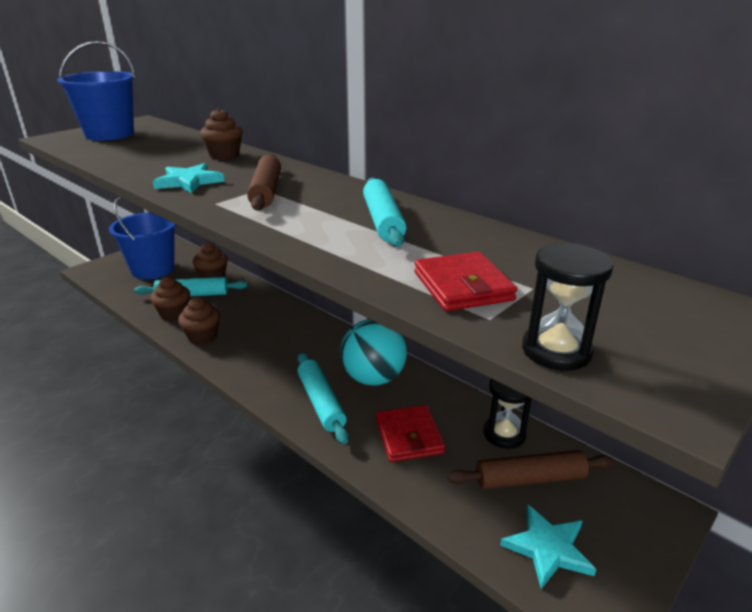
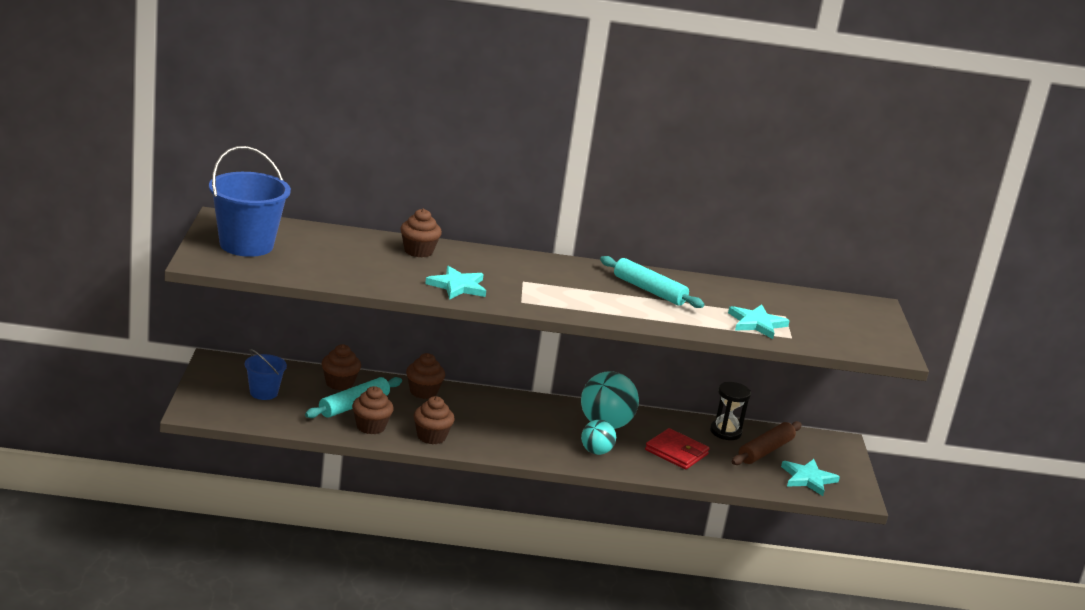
camera: 45 degrees left, 5 degrees down
blue bucket [109,197,176,279] -> blue bucket [245,349,287,400], size x0.55
brown rolling pin [247,154,281,211] -> none
turquoise rolling pin [297,352,349,444] -> turquoise ball [581,420,616,455]
red wallet [414,251,517,311] -> turquoise star [728,305,790,339]
black hourglass [522,243,614,371] -> none
none -> brown cupcake [406,353,445,399]

